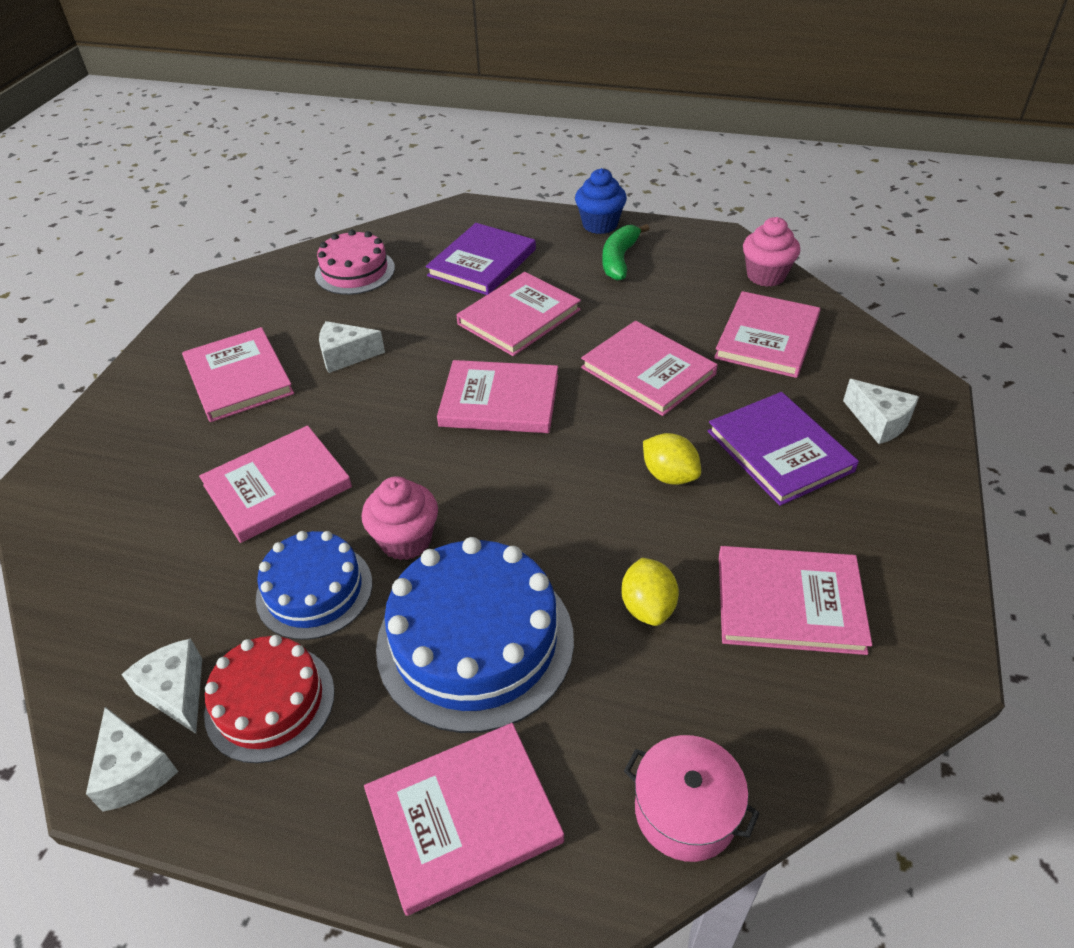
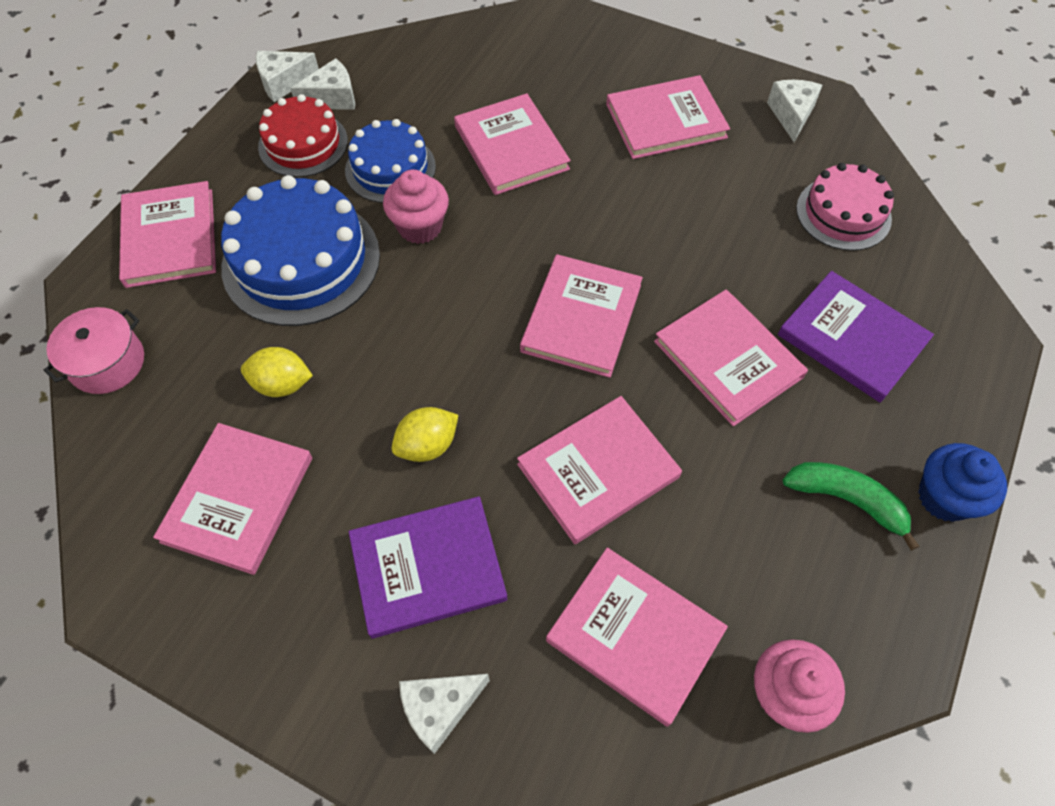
camera: 100 degrees right, 15 degrees up
white cheese [319,321,385,373] -> white cheese moved to [767,80,822,142]

